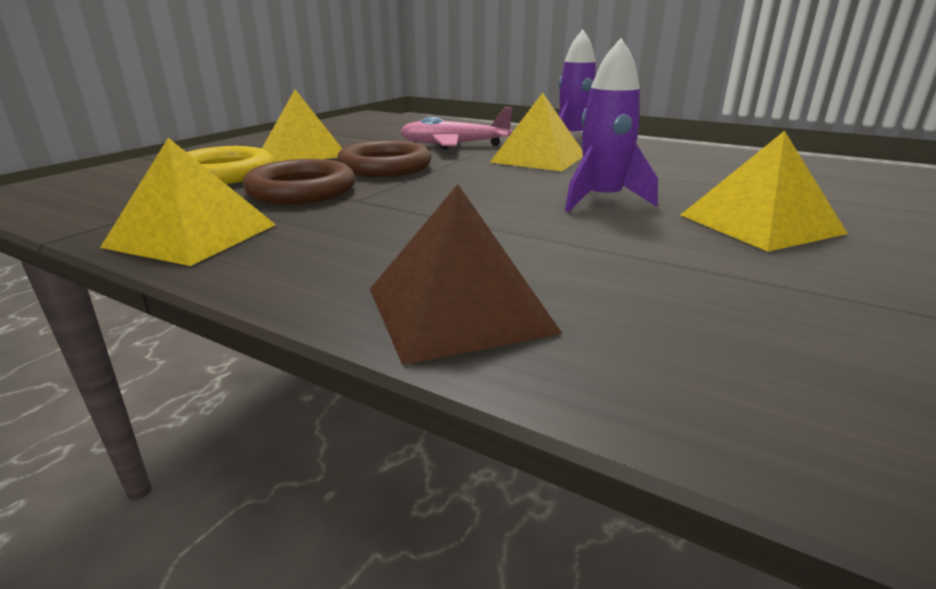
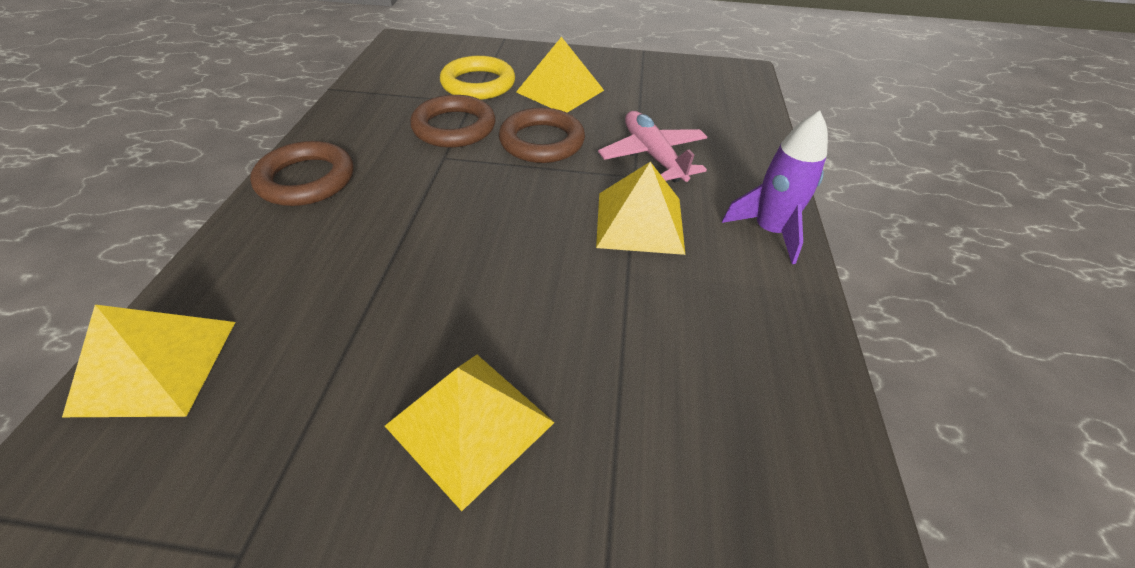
camera: 65 degrees right, 20 degrees up
yellow pyramid [100,138,276,266] -> yellow pyramid moved to [62,305,235,417]
brown pyramid [370,184,563,365] -> none
purple rocket [565,38,658,212] -> none
none -> brown ring [250,141,354,206]

